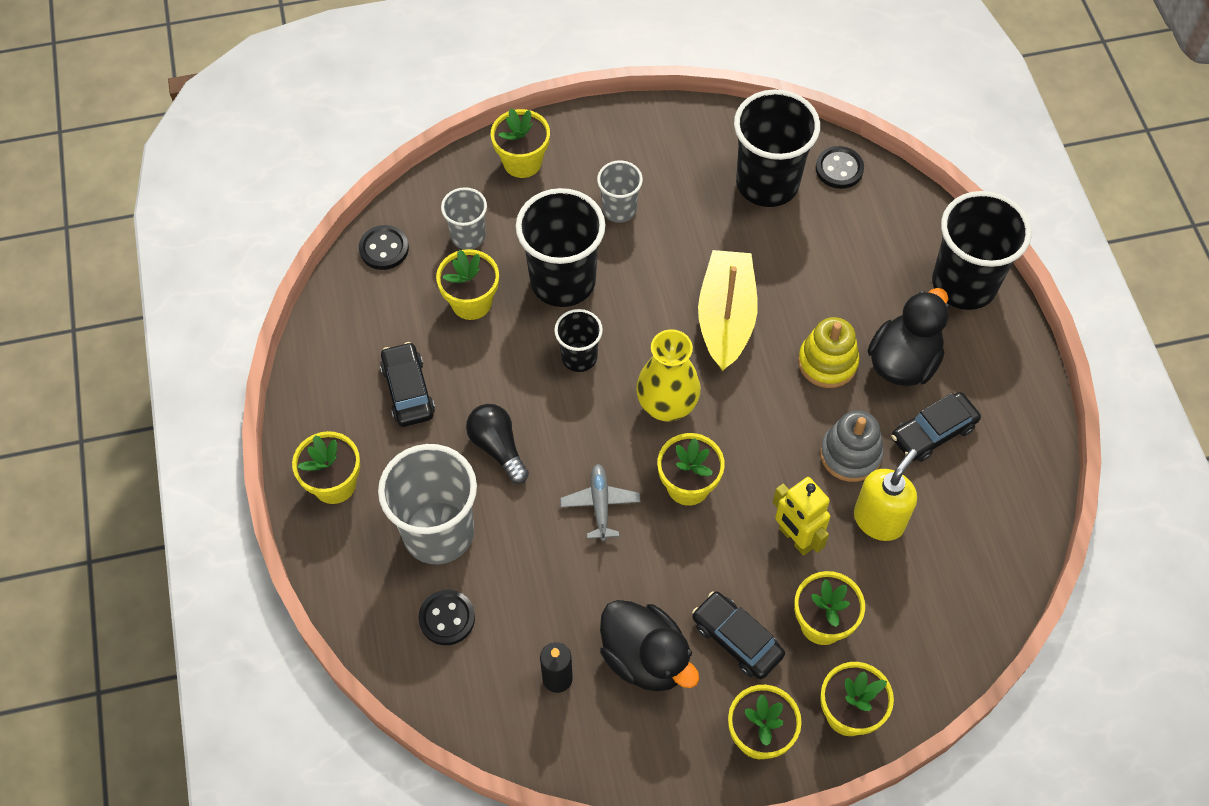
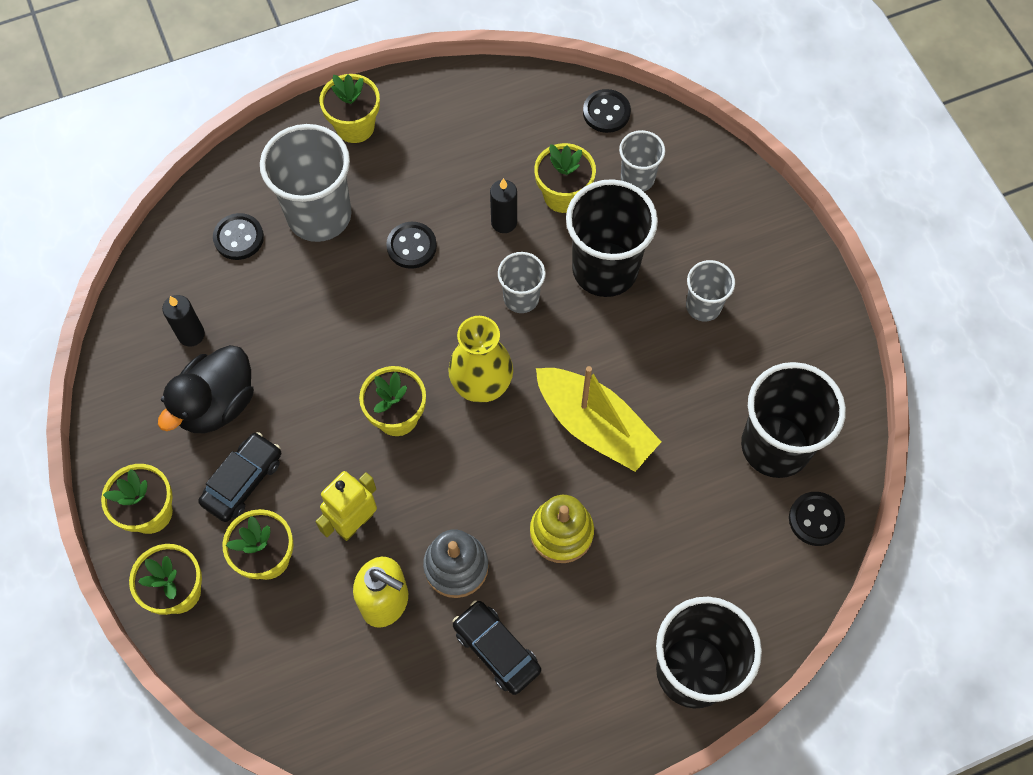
camera: 80 degrees right, 5 degrees up
black car [380,342,435,427] -> none
black light bulb [466,404,529,484] -> black button [386,222,437,269]
yellow flower pot [491,108,550,178] -> none
black cup [554,309,603,372] -> grey cup [498,252,546,313]
grey plane [560,464,641,542] -> none
yellow boat [698,250,758,371] -> yellow boat turned 45 degrees clockwise [536,366,661,472]
black duck [868,288,949,386] -> none
none -> black candle [490,178,517,233]

